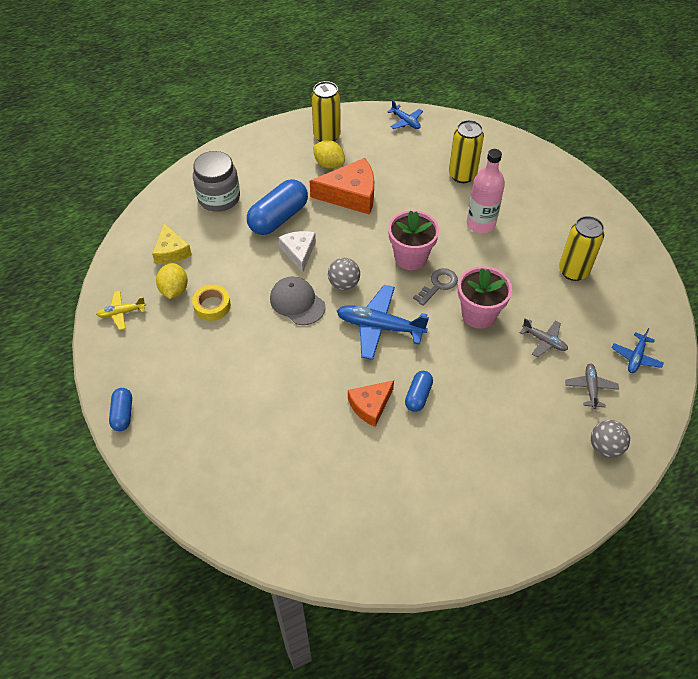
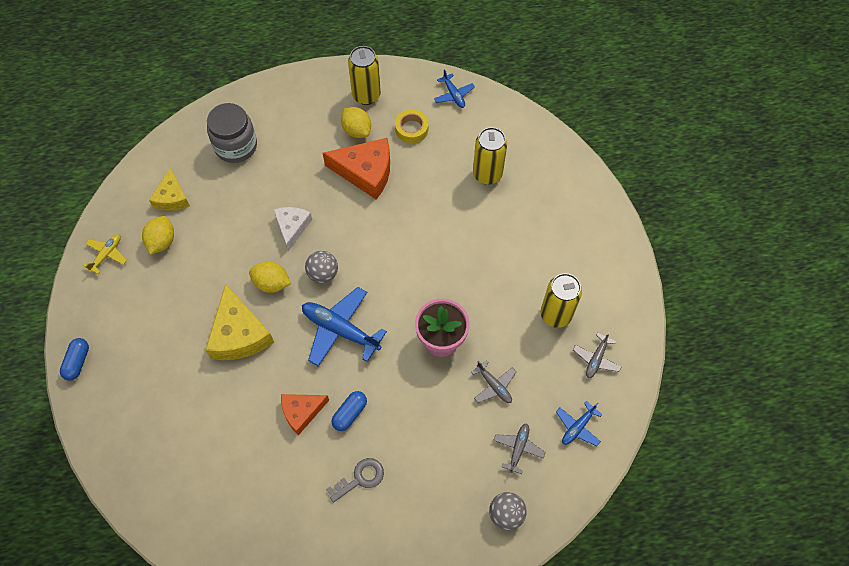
camera: 15 degrees right, 10 degrees up
yellow plane [96,291,146,330] -> yellow plane turned 120 degrees clockwise [83,234,127,274]
yellow tape [192,285,231,321] -> yellow tape moved to [395,109,428,143]
blue capsule [247,179,308,235] -> none
grey cap [270,276,326,325] -> yellow lemon [249,261,291,293]
pink flower pot [388,210,439,270] -> none
grey key [413,268,458,306] -> grey key moved to [326,458,384,503]
pink bottle [467,149,505,233] -> none
none -> yellow cheese [205,284,274,360]
none -> grey plane [573,331,622,378]

